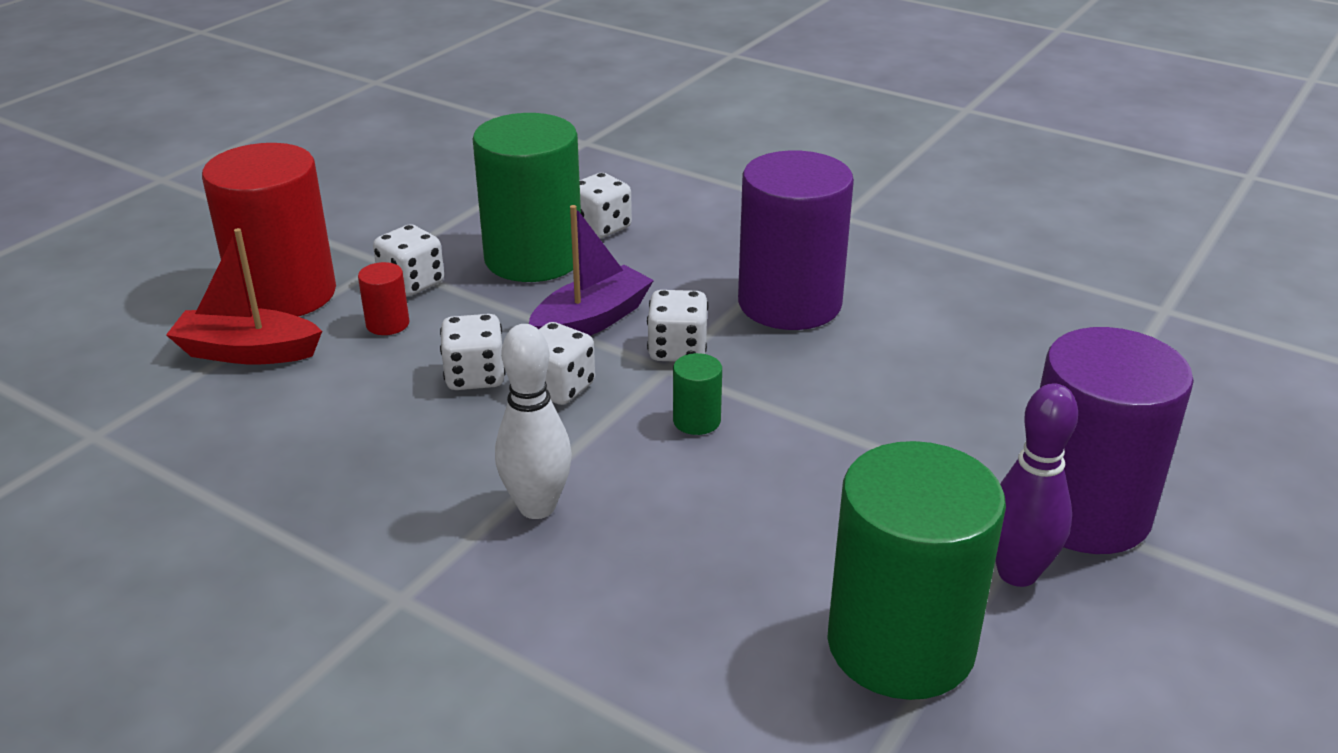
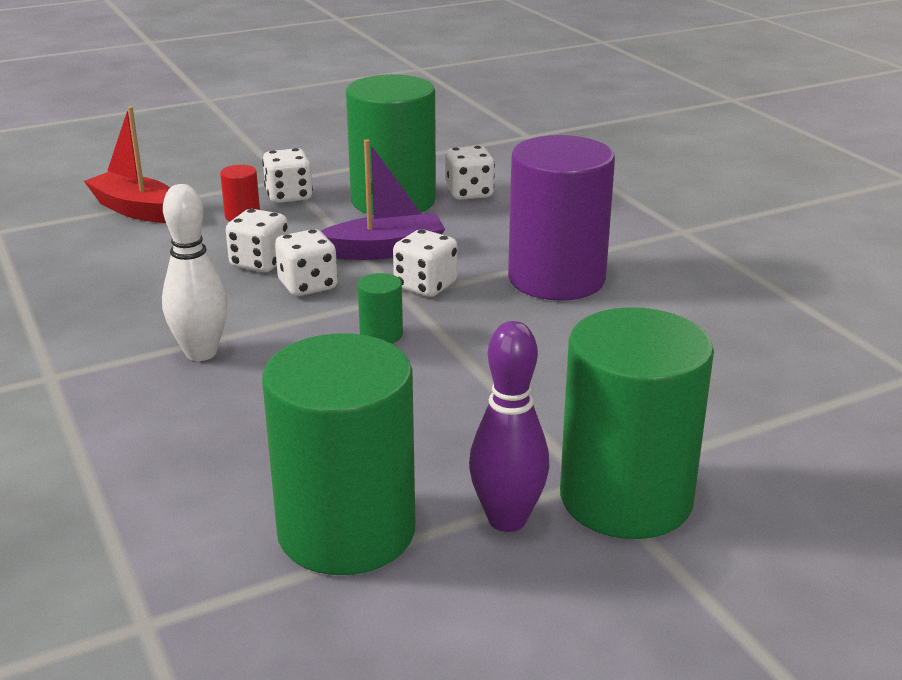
camera: 30 degrees right, 5 degrees down
red cylinder [202,143,336,316] -> none
purple cylinder [1040,327,1194,554] -> green cylinder [560,307,714,539]

